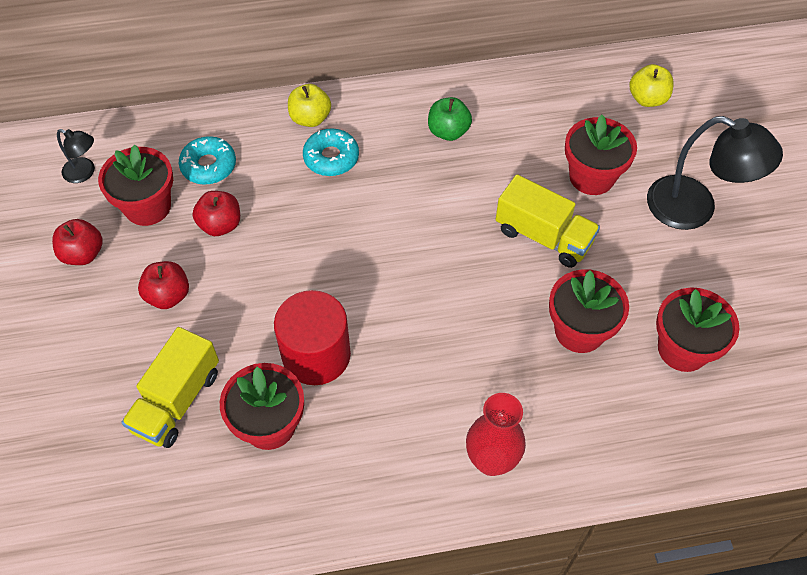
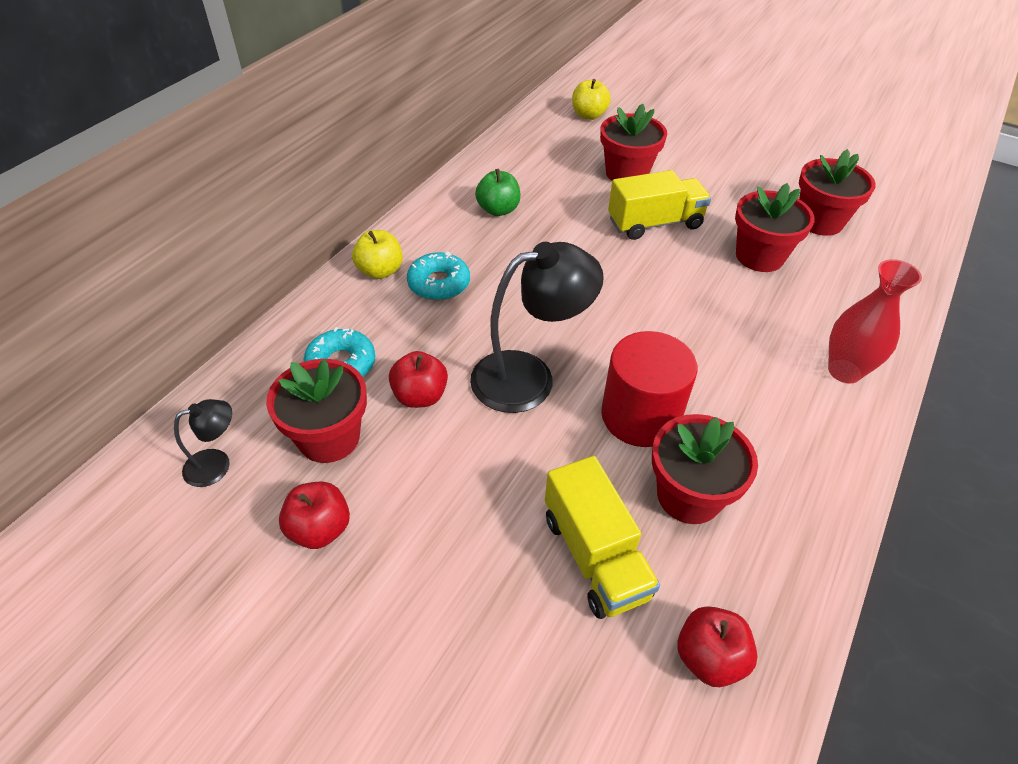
camera: 50 degrees left, 10 degrees down
red apple [138,261,189,309] -> red apple moved to [677,606,757,687]
black lamp [647,116,783,230] -> black lamp moved to [470,242,604,413]

